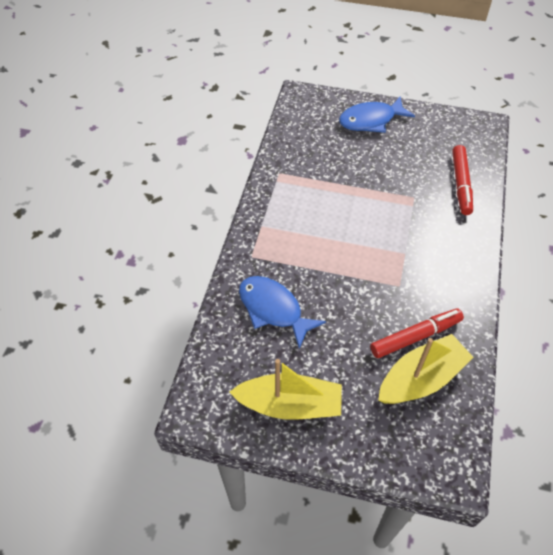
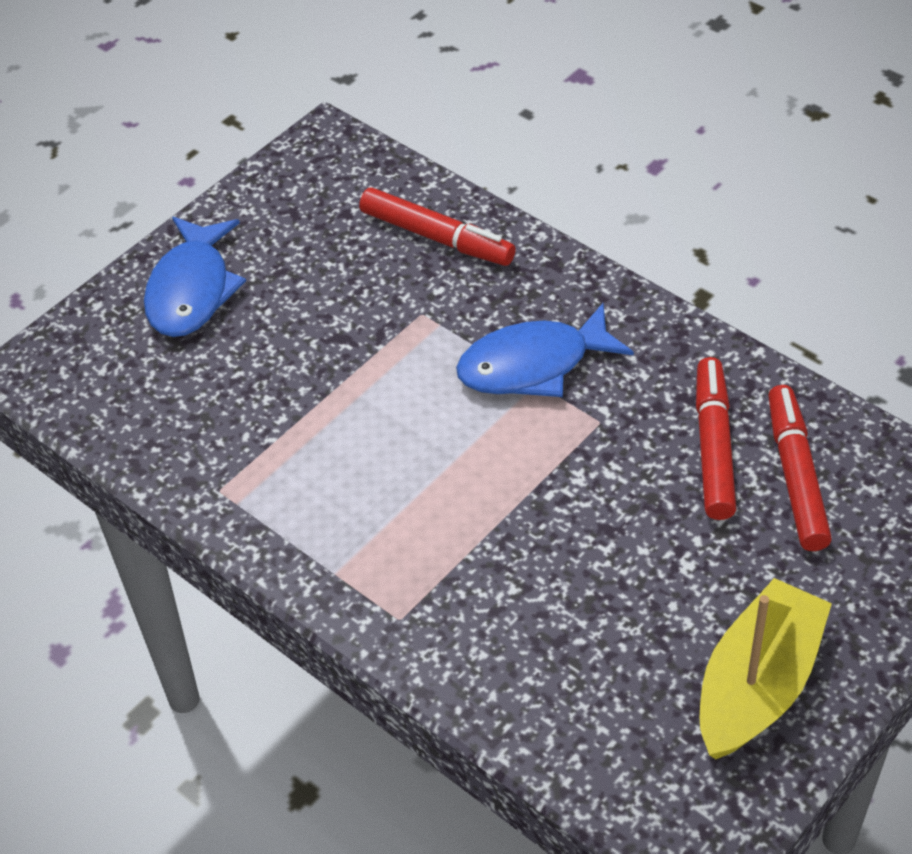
camera: 60 degrees left, 5 degrees down
blue fish [239,276,326,349] -> blue fish moved to [456,303,634,397]
yellow boat [378,334,473,404] -> red marker [768,385,832,551]

